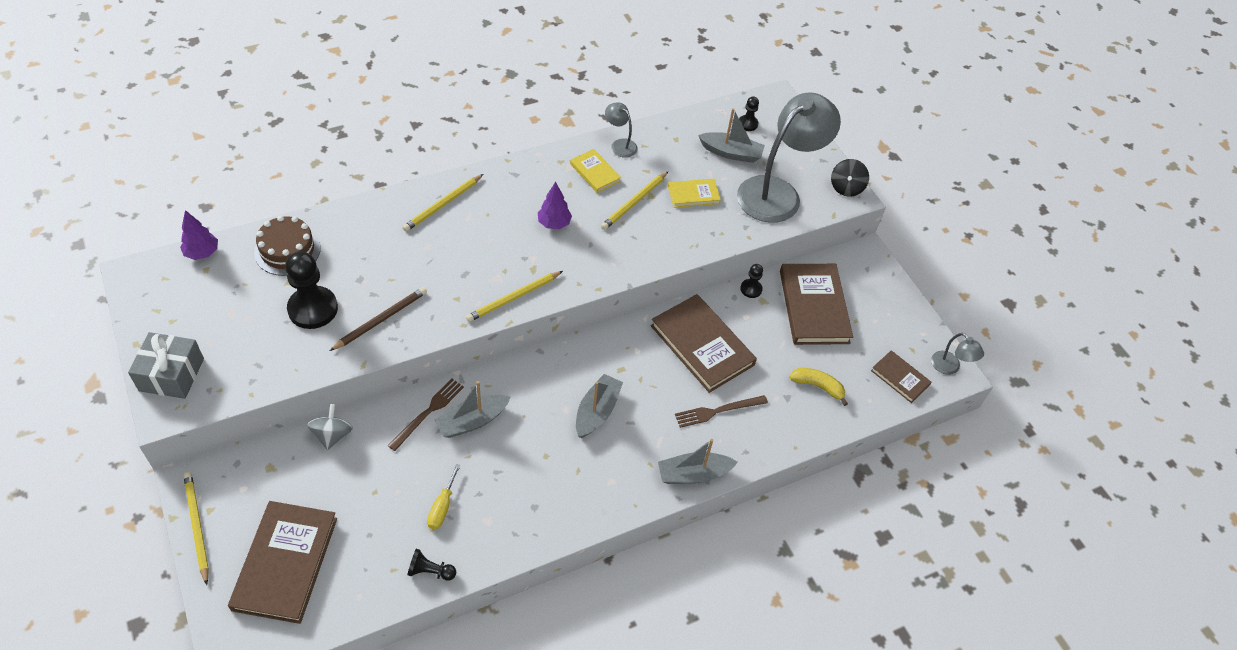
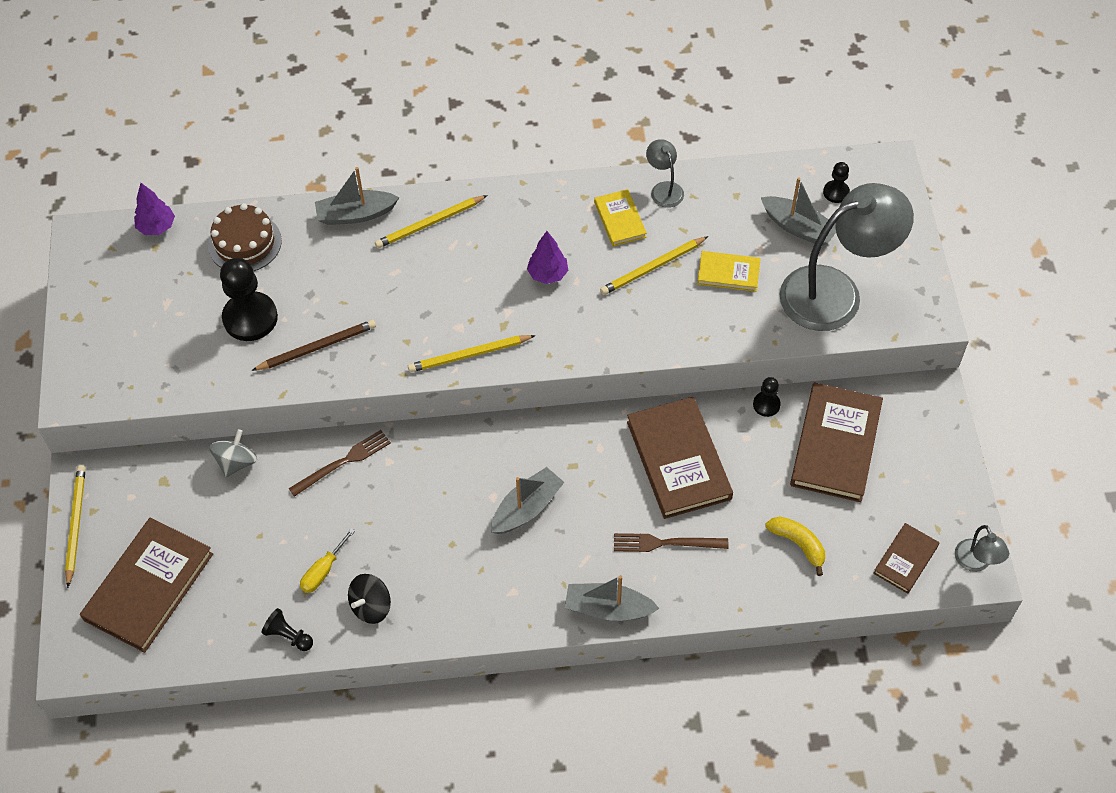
camera: 25 degrees right, 5 degrees up
grey gift [128,332,204,399] -> none
grey boat [435,381,511,438] -> grey boat moved to [315,167,399,225]
black spinning top [831,159,869,197] -> black spinning top moved to [348,574,391,624]
brown book [871,350,932,403] -> brown book turned 60 degrees clockwise [873,523,939,594]

